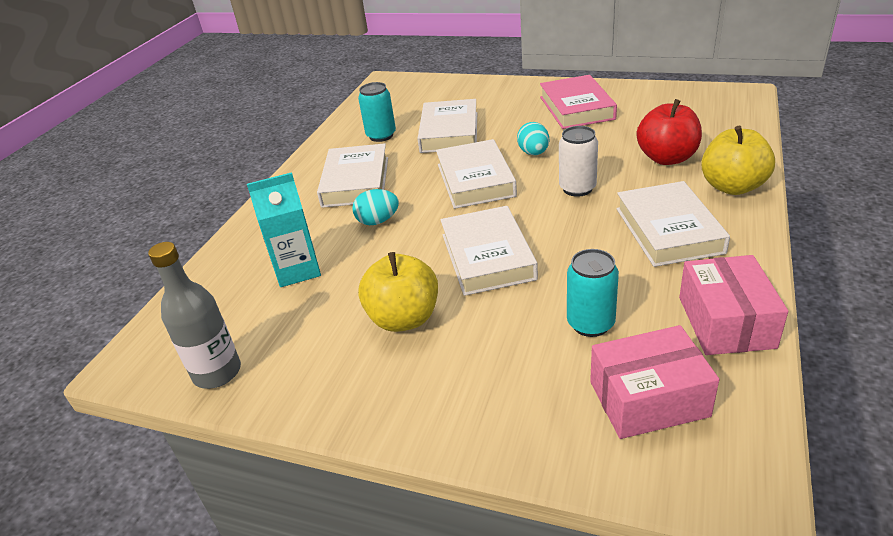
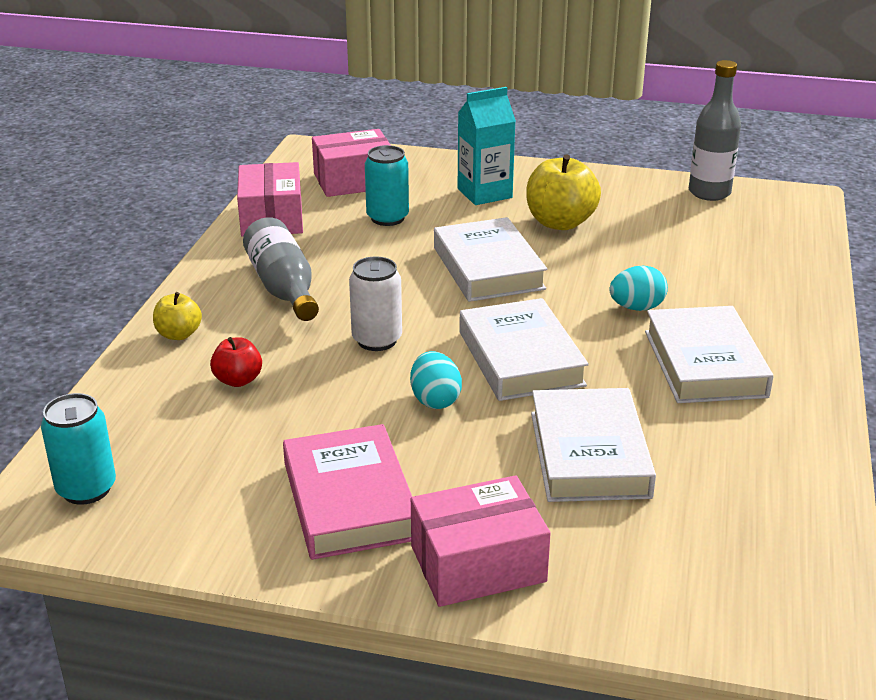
camera: 170 degrees right, 5 degrees down
turquoise carton [247,172,321,287] -> turquoise carton moved to [458,87,516,205]
turquoise can [358,82,396,142] -> turquoise can moved to [41,393,116,505]
white book [616,181,730,267] -> grey bottle [243,217,319,321]
red apple [637,99,702,165] -> red apple [210,337,262,387], size x0.55
yellow apple [701,126,775,195] -> yellow apple [153,292,202,340], size x0.55
none -> pink box [411,475,551,607]

